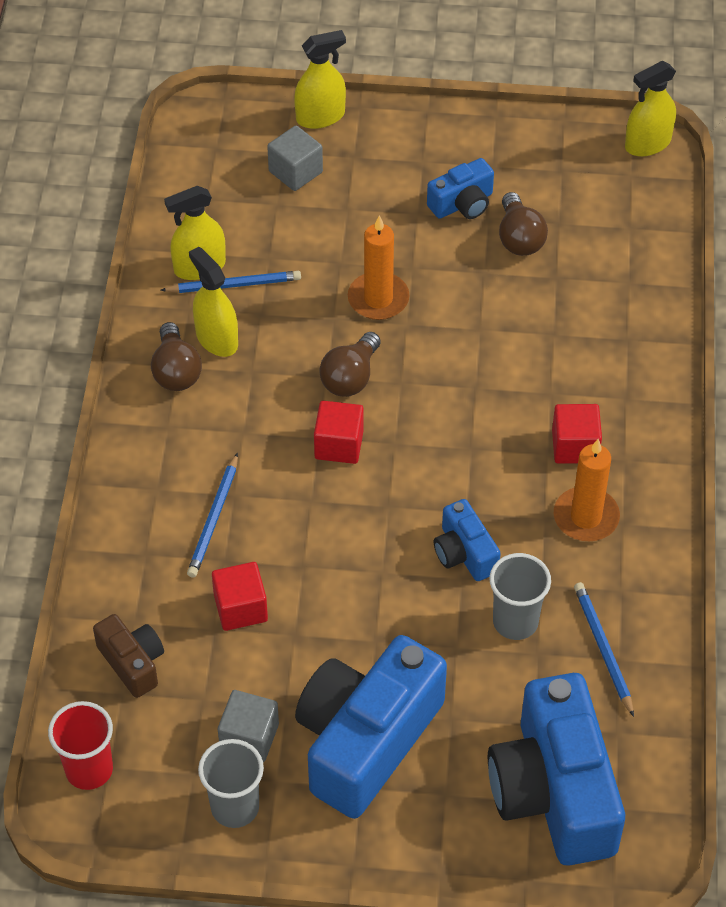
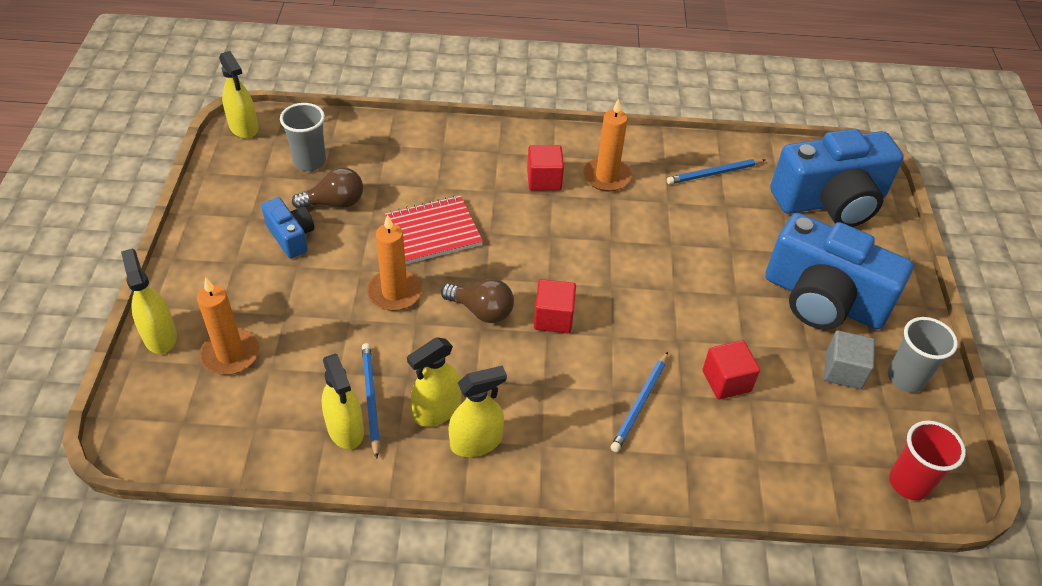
camera: 95 degrees left, 5 degrees down
brown camera [93,614,164,698] -> none
brown light bulb [151,322,202,391] -> yellow spray bottle [448,366,507,457]
blue pencil [187,453,238,578] -> blue pencil turned 105 degrees clockwise [610,352,668,452]
grey cube [267,126,323,191] -> orange candle [197,278,259,375]
blue camera [434,499,501,581] -> none
grey cup [489,553,551,640] -> grey cup moved to [280,103,326,171]
none -> red notebook [385,196,483,264]

